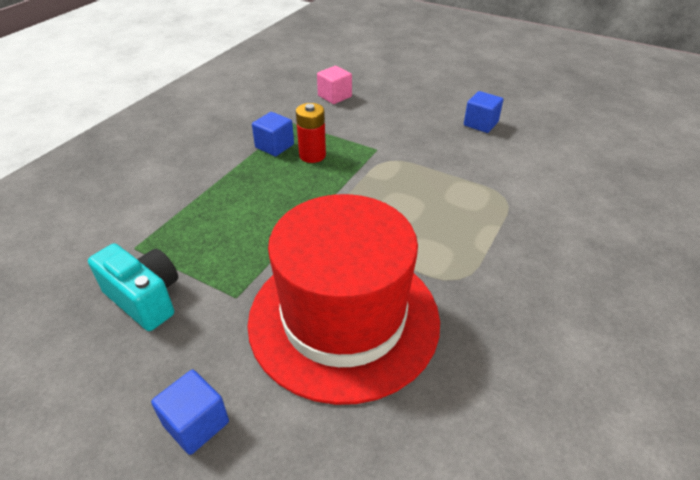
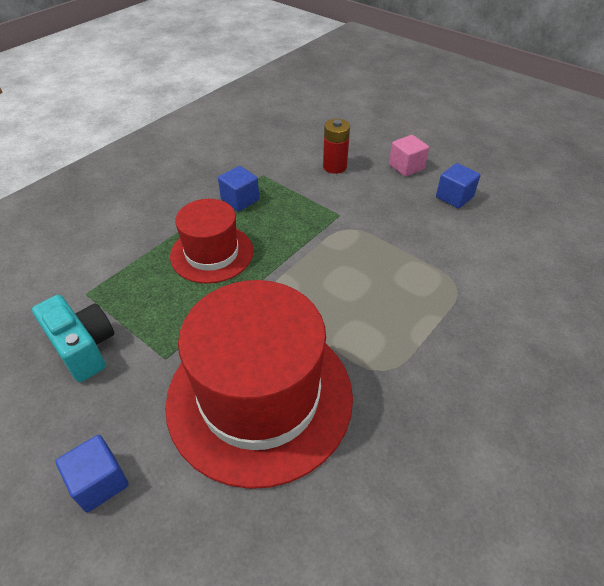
camera: 10 degrees right, 5 degrees up
red battery [296,103,326,163] -> red battery moved to [323,119,350,174]
pink cube [317,66,352,104] -> pink cube moved to [389,135,429,177]
none -> red hat [170,199,253,284]

